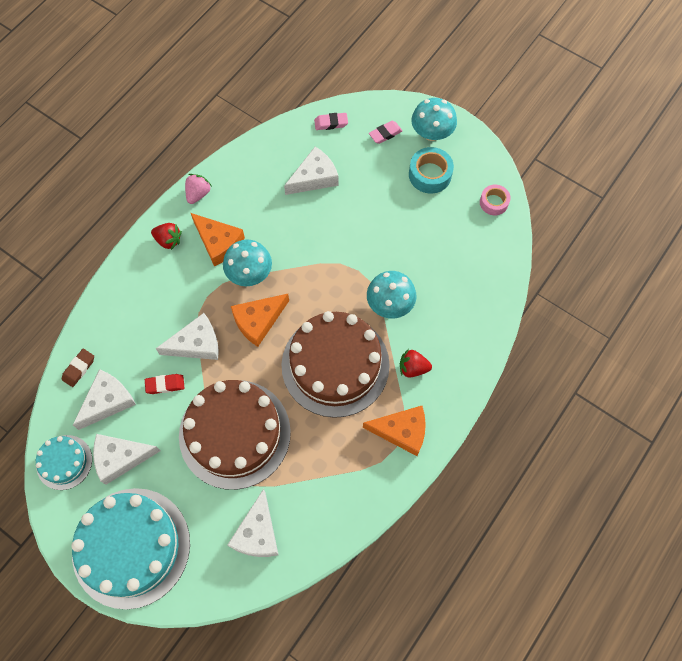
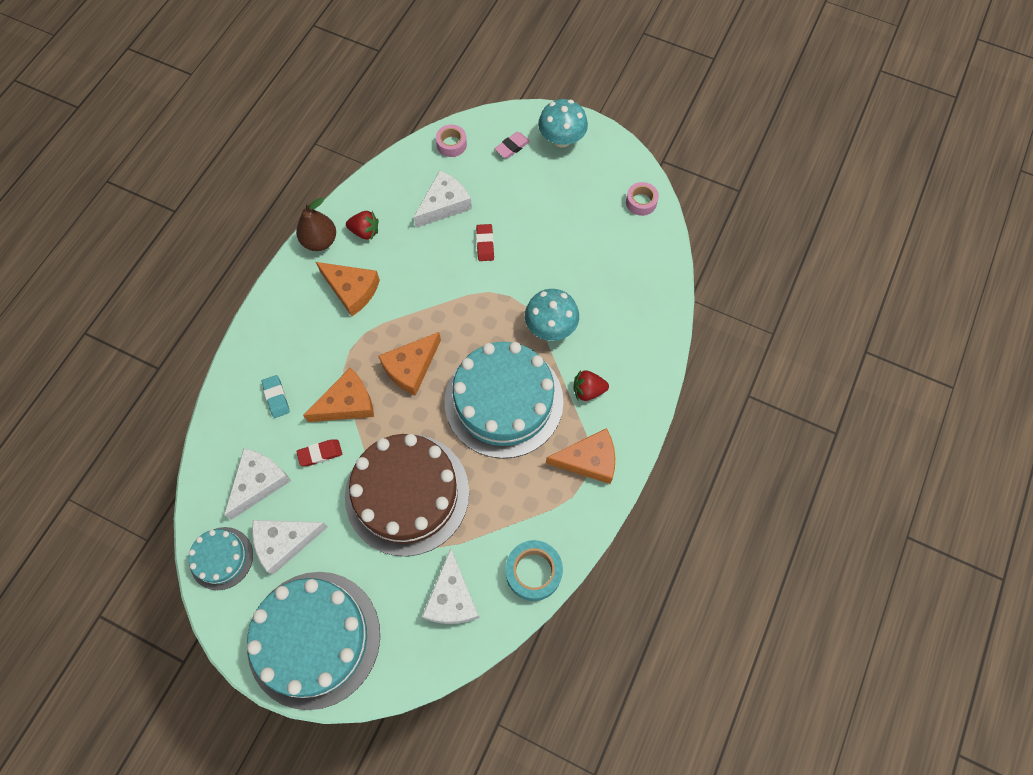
camera: 10 degrees left, 0 degrees up
brown eraser [62,349,94,387] -> none
red strawberry [151,223,182,250] -> red strawberry moved to [346,211,379,240]
white cheese [156,313,219,360] -> orange cheese [303,368,374,422]
pink strawberry [185,174,212,204] -> brown pear [296,198,336,251]
turquoise mushroom [223,239,272,286] -> none
brown cake [282,311,390,418] -> turquoise cake [445,342,564,459]
pink eraser [314,113,348,130] -> pink tape [436,125,467,157]
turquoise tape [409,147,454,194] -> turquoise tape moved to [505,540,563,601]
none -> turquoise eraser [262,375,290,418]
none -> red eraser [476,224,494,261]

